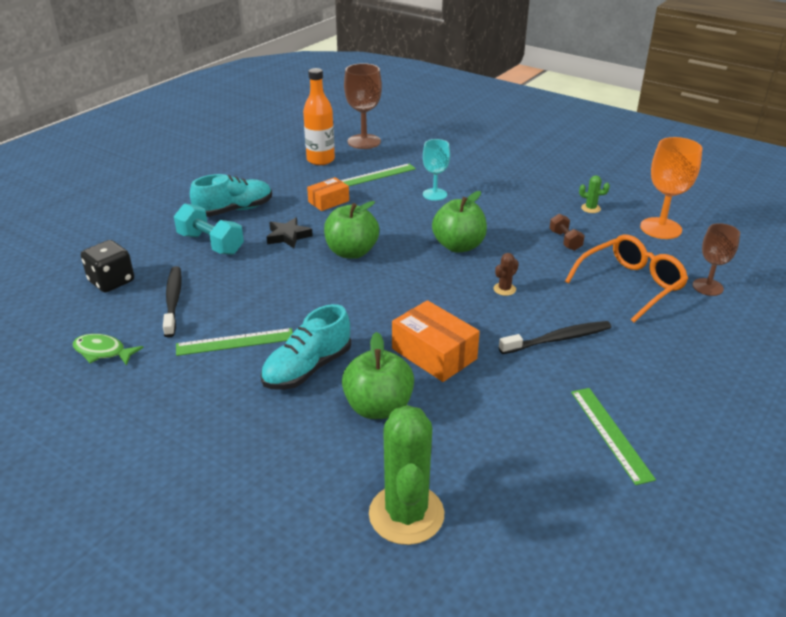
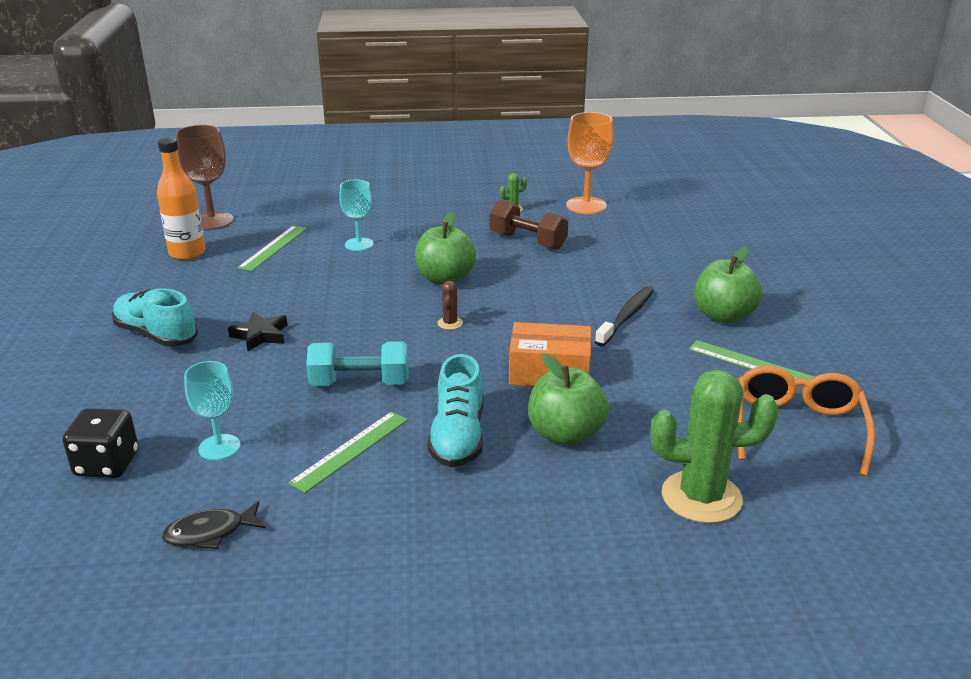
camera: 40 degrees left, 5 degrees down
green fish [73,334,144,366] -> black fish [162,501,266,549]
black toothbrush [163,266,182,337] -> turquoise goblet [184,361,240,460]
turquoise dumbbell [174,203,244,255] -> turquoise dumbbell moved to [306,341,409,386]
turquoise shoe [190,174,272,217] -> turquoise shoe turned 75 degrees counterclockwise [112,289,198,347]
orange box [307,177,349,211] -> none
green apple [324,201,379,259] -> green apple moved to [694,247,762,324]
green cactus [369,405,444,545] -> green cactus turned 45 degrees counterclockwise [650,370,779,523]
brown cactus [493,253,519,296] -> brown cactus moved to [437,281,463,330]
brown dumbbell [550,214,585,251] -> brown dumbbell [490,200,568,250], size x1.67
orange glasses [565,235,688,323] -> orange glasses moved to [738,366,875,476]
brown goblet [693,223,740,296] -> none

